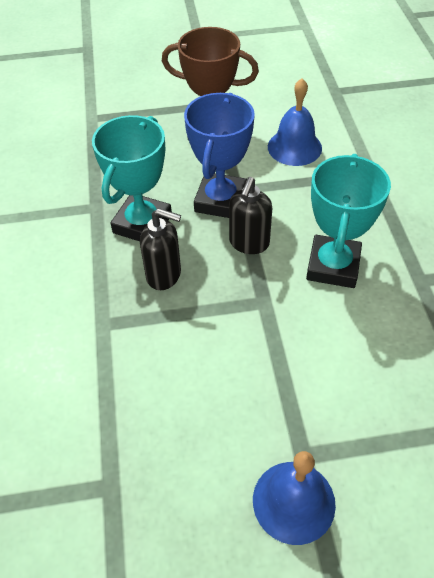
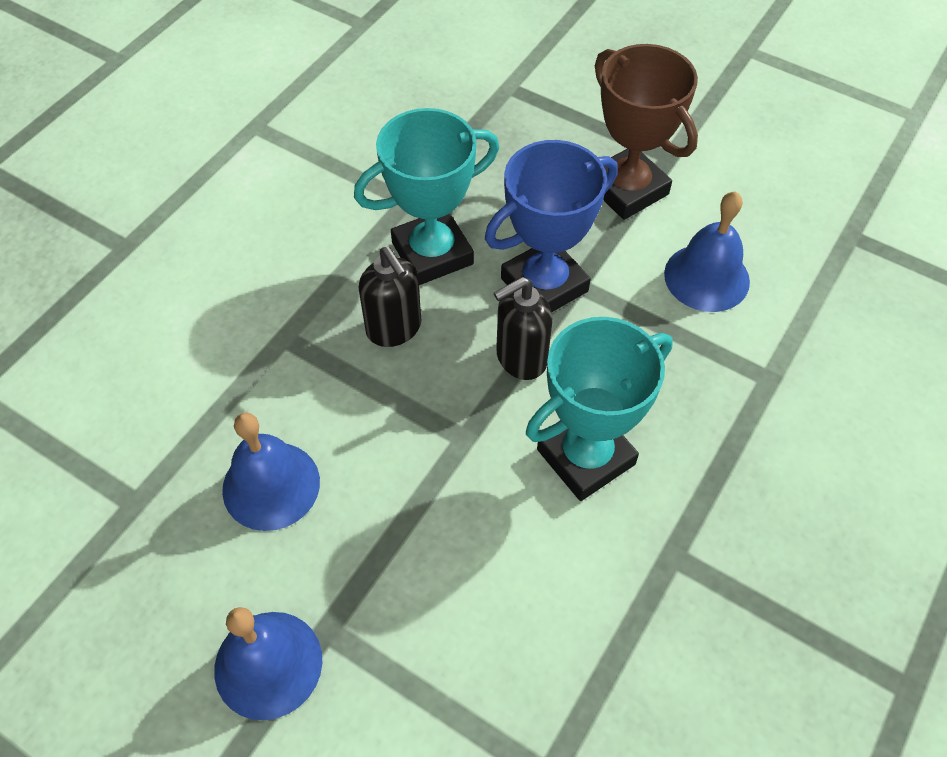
camera: 40 degrees right, 5 degrees up
none -> blue bell [222,412,320,531]

